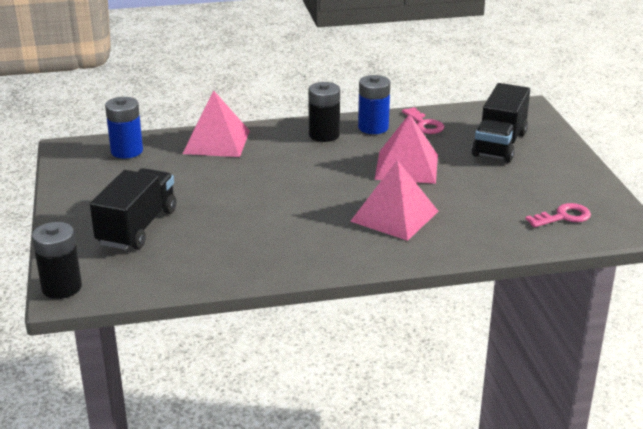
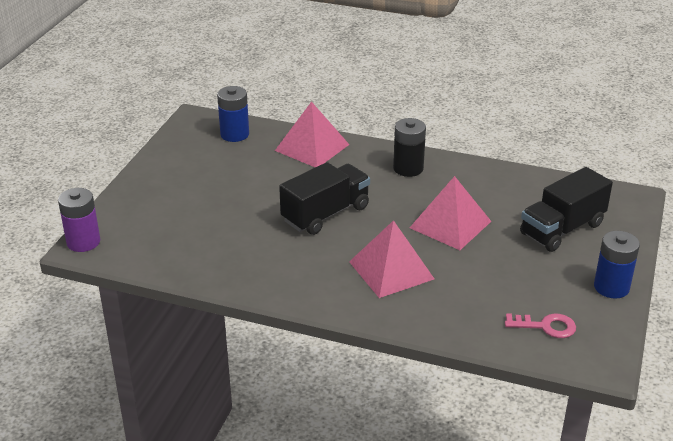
camera: 30 degrees right, 5 degrees up
black battery [32,222,82,299] -> purple battery [58,188,100,252]
black truck [90,168,176,250] -> black truck moved to [279,162,370,235]
blue battery [358,75,390,134] -> blue battery moved to [594,231,640,299]
pink key [402,107,444,134] -> none

